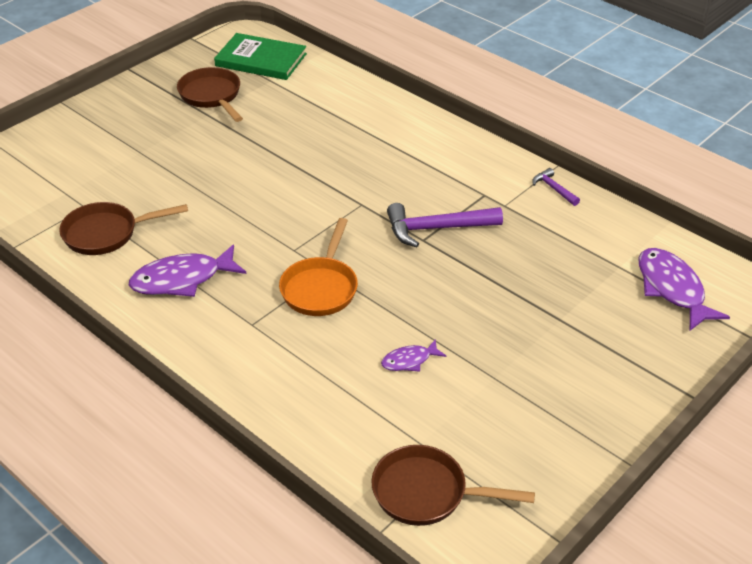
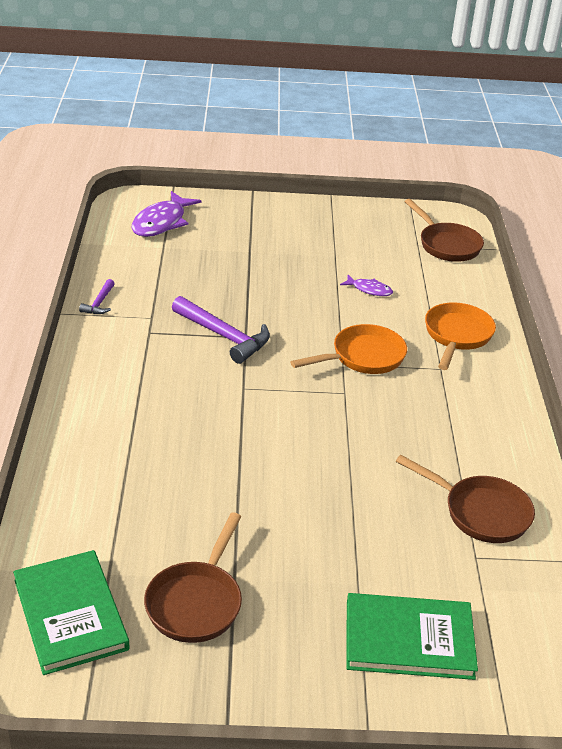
camera: 135 degrees left, 5 degrees down
purple fish [129,244,246,297] -> none
none -> green book [346,593,478,680]
none -> orange pan [425,302,496,370]

